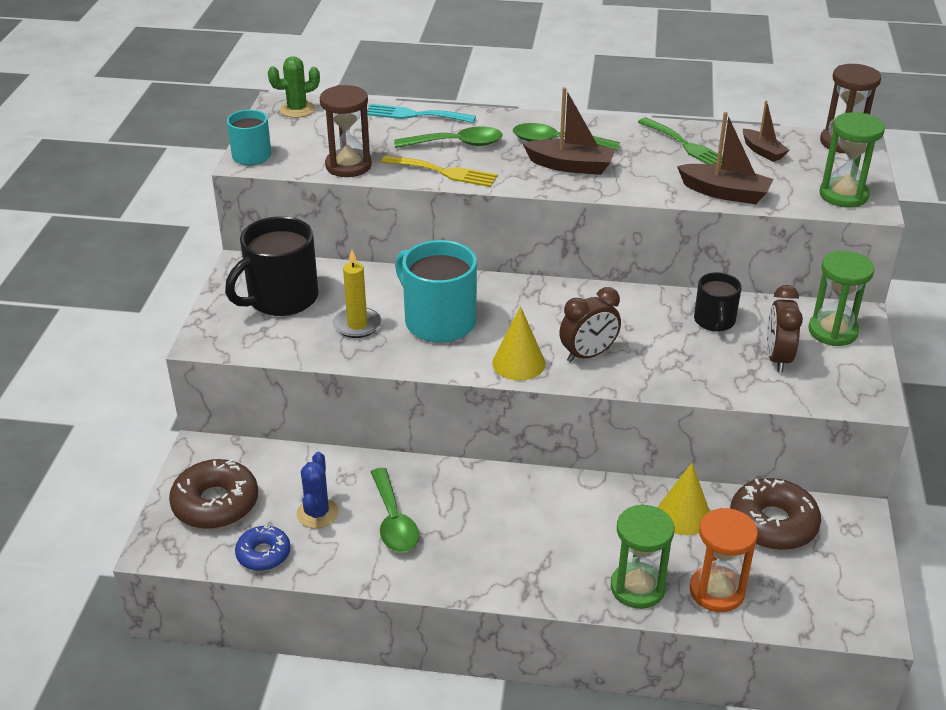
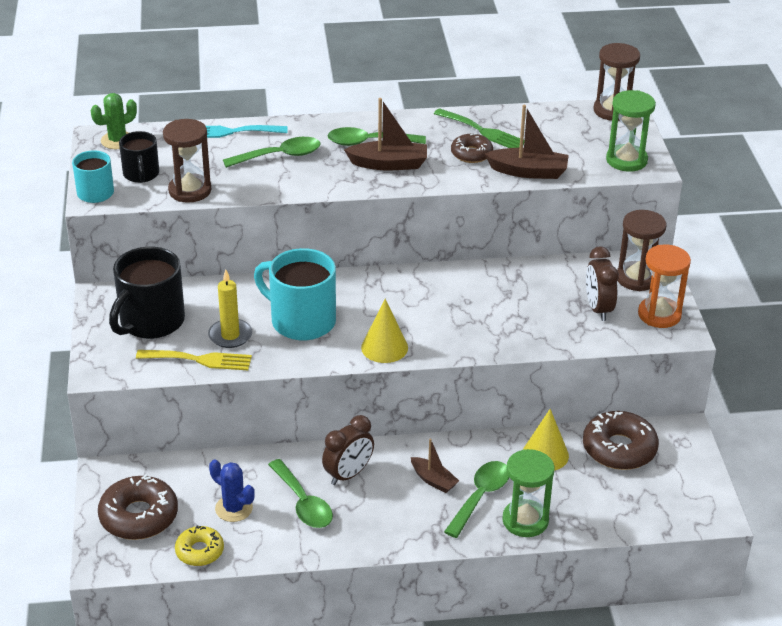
camera: 15 degrees left, 0 degrees up
blue donut [235,525,291,571] -> yellow donut [175,525,224,566]
blue cactus [296,452,339,528] -> blue cactus turned 45 degrees counterclockwise [209,459,255,522]
yellow fork [381,155,498,187] -> yellow fork moved to [136,350,252,370]
brown clock [559,287,621,363] -> brown clock moved to [322,415,374,485]
orange hourglass [690,508,758,612] -> orange hourglass moved to [638,245,691,328]
black mug [694,272,742,332] -> black mug moved to [119,131,159,183]
brown boat [743,100,789,162] -> brown boat moved to [411,438,459,493]
green hourglass [808,251,874,346] -> brown hourglass [617,210,666,291]
none -> green spoon [444,461,509,538]
none -> brown donut [451,133,493,163]

